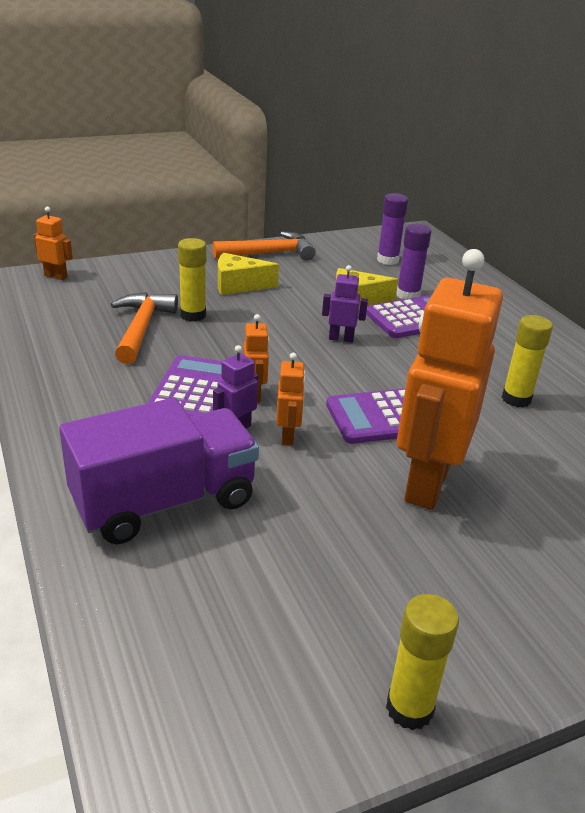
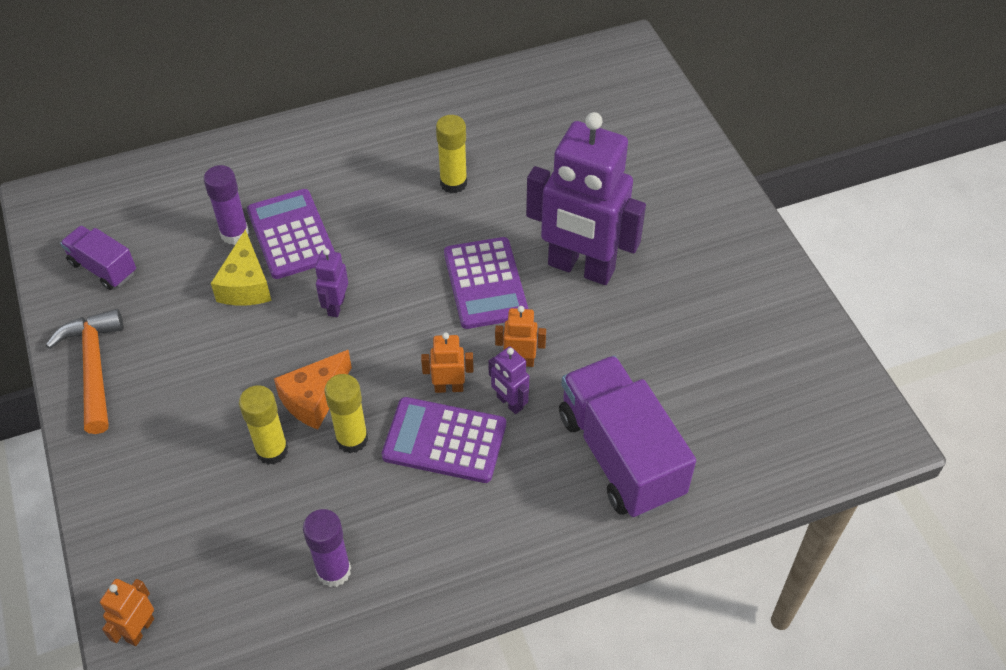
camera: 85 degrees left, 20 degrees up
orange hammer [111,292,178,364] -> none
yellow cheese [218,253,279,295] -> none
purple glue stick [377,193,408,265] -> purple glue stick moved to [303,509,351,587]
yellow glue stick [386,594,459,730] -> yellow glue stick moved to [325,374,368,453]
orange robot [397,249,503,510] -> purple robot [526,112,646,285]
none -> purple truck [60,225,136,290]
none -> orange cheese [274,350,352,430]

